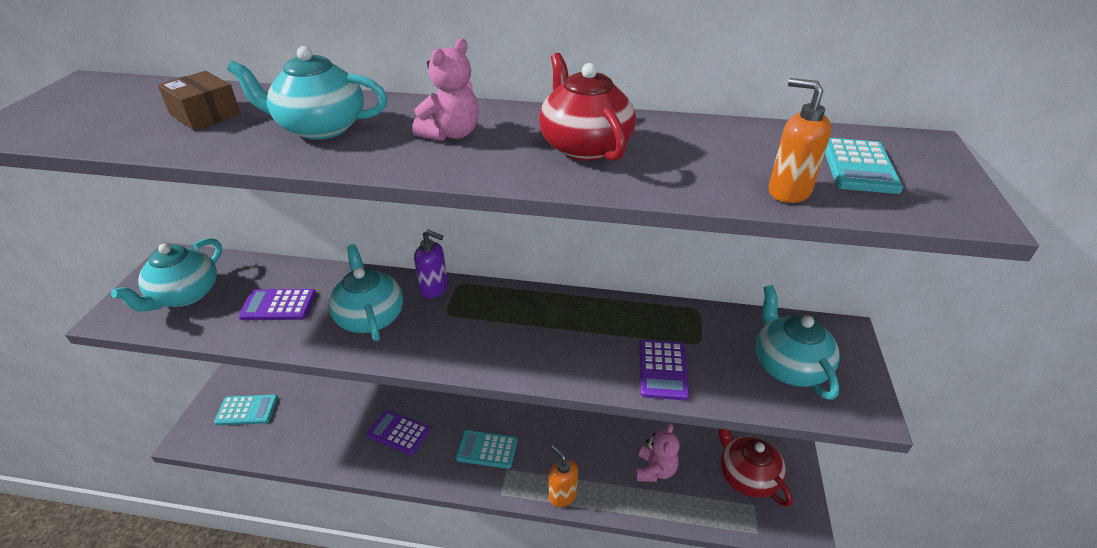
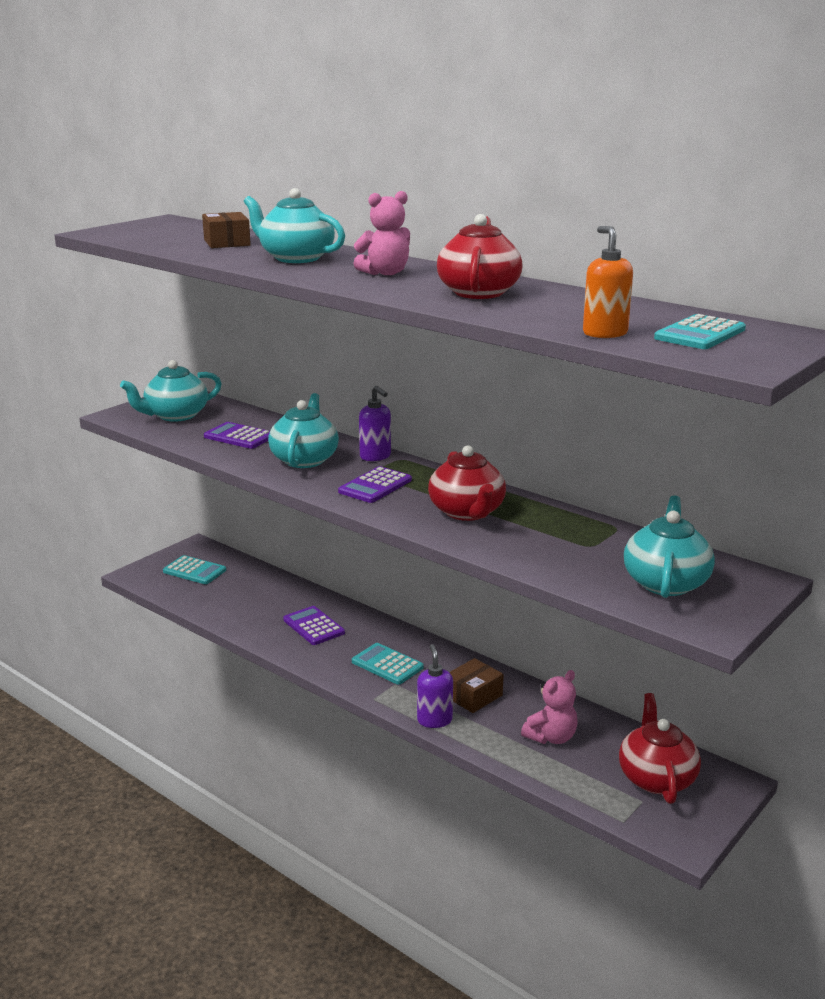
camera: 30 degrees right, 15 degrees down
orange soap dispenser [549,445,578,507] -> purple soap dispenser [417,644,453,728]
purple calculator [639,340,689,400] -> purple calculator moved to [338,466,412,503]
none -> red teapot [428,445,506,521]
none -> brown box [449,658,504,713]

